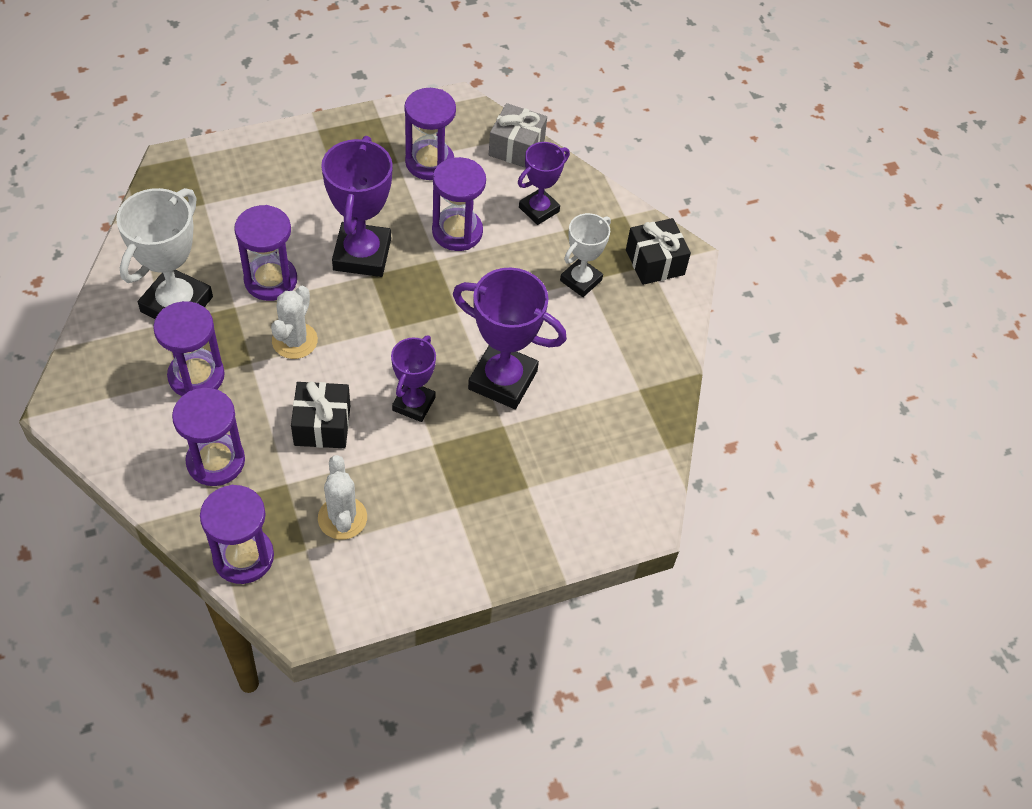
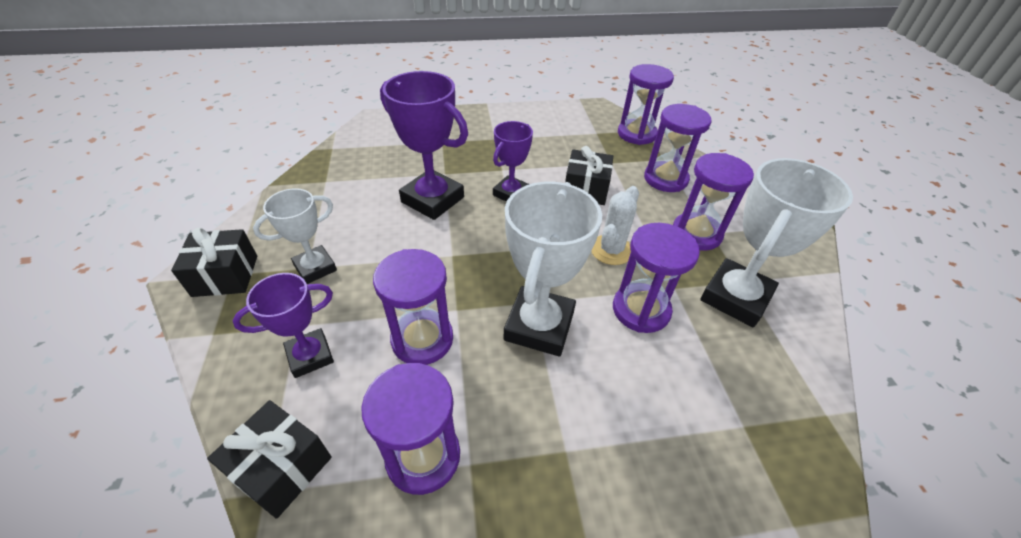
camera: 165 degrees left, 10 degrees down
white cactus [318,455,367,540] -> none
purple trophy [321,136,393,277] -> white trophy [504,182,602,356]
grey gift [489,103,547,168] -> black gift [207,400,332,519]

